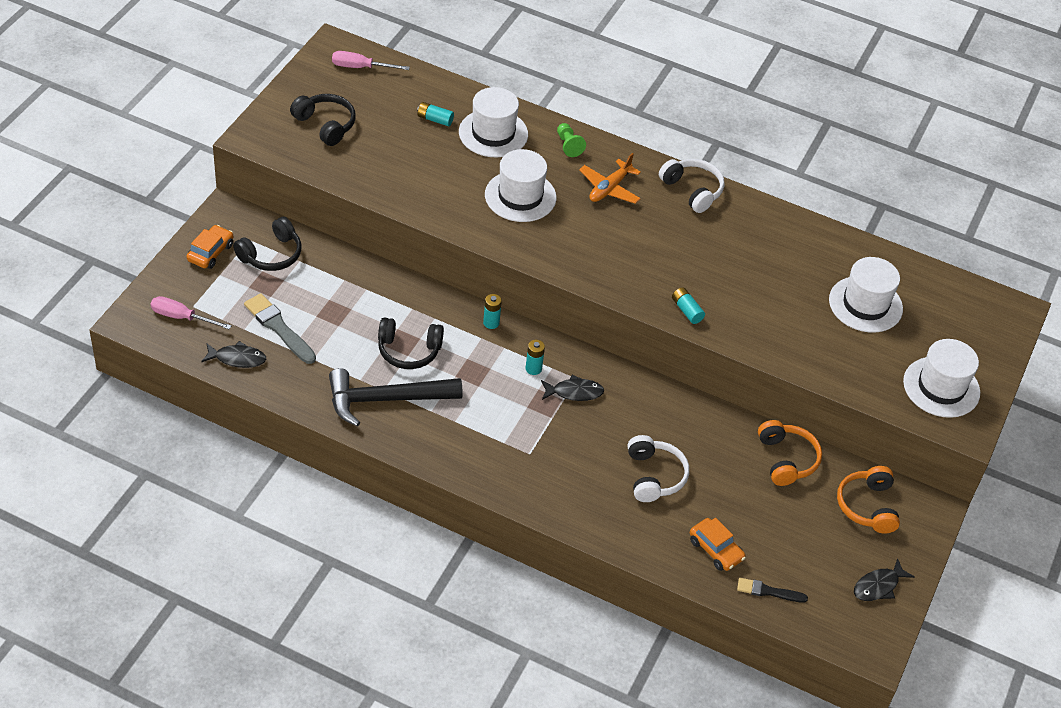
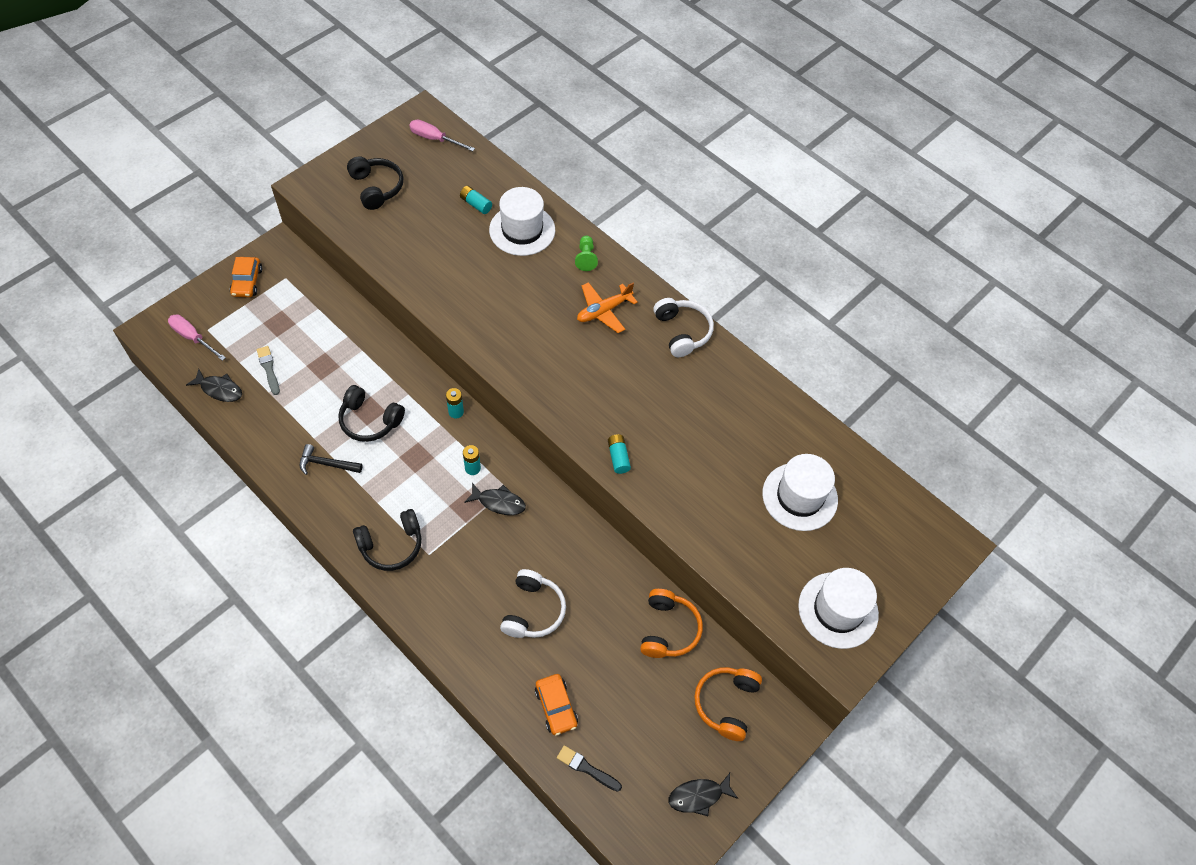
camera: 20 degrees right, 10 degrees up
orange car [187,225,233,269] -> orange car turned 135 degrees clockwise [230,257,262,297]
black headphones [233,217,301,271] -> black headphones moved to [353,509,422,571]
grey brush [244,293,316,364] -> grey brush [257,346,280,395], size x0.63
black hammer [329,368,463,427] -> black hammer [300,444,363,475], size x0.51
white hat [485,149,556,222] -> none

